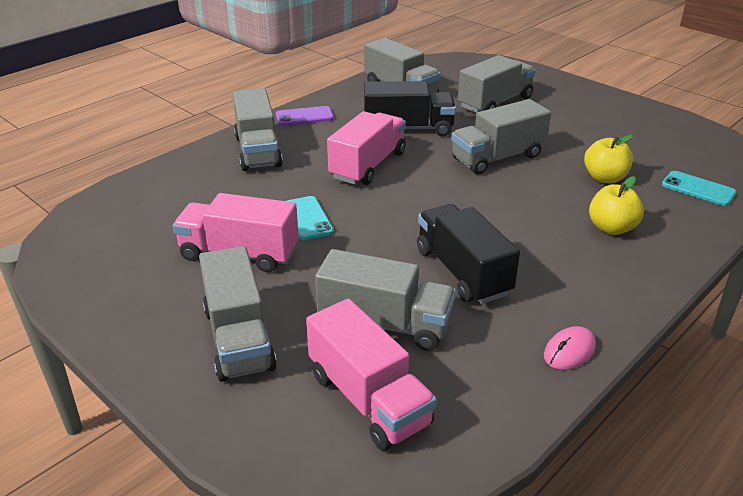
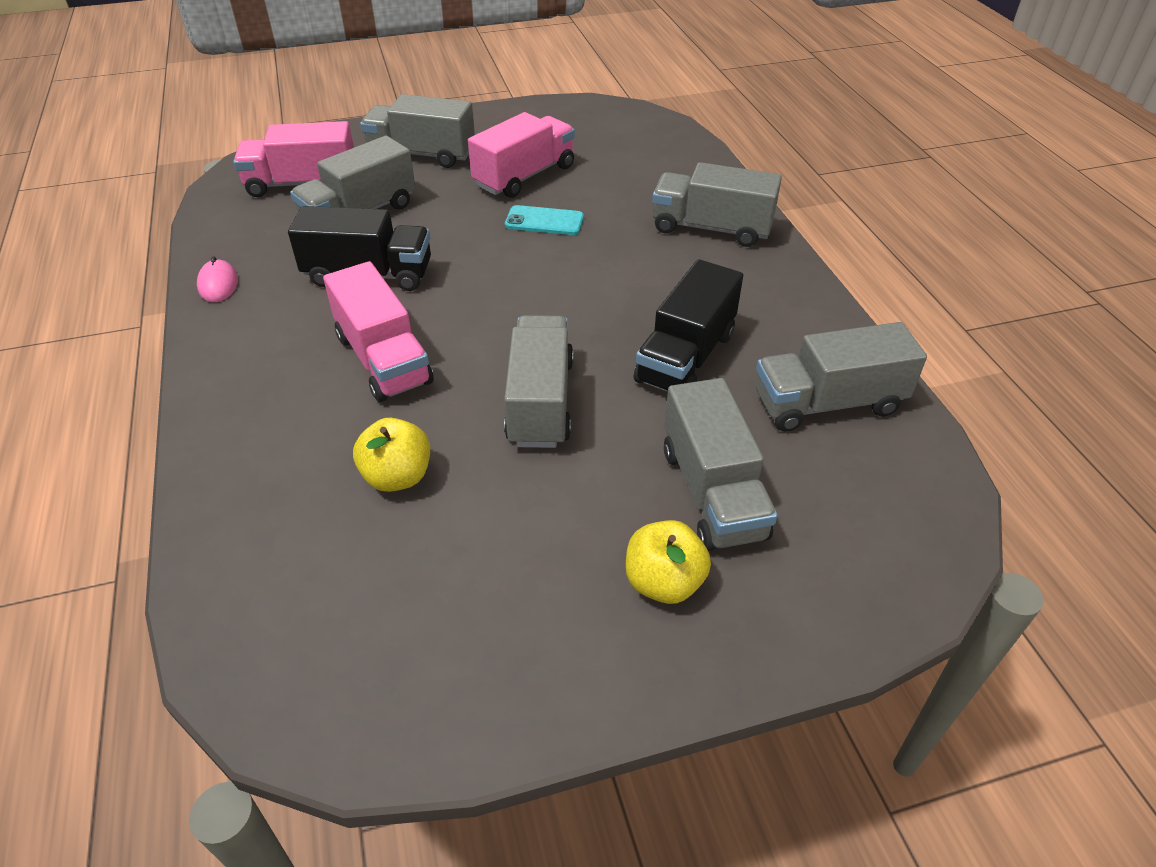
camera: 120 degrees right, 10 degrees up
purple phone [276,106,334,126] -> none
pink truck [327,111,406,185] -> pink truck moved to [323,261,434,402]
yellow apple [589,176,644,235] -> yellow apple moved to [626,520,711,604]
turquoise phone [662,171,736,206] -> none

